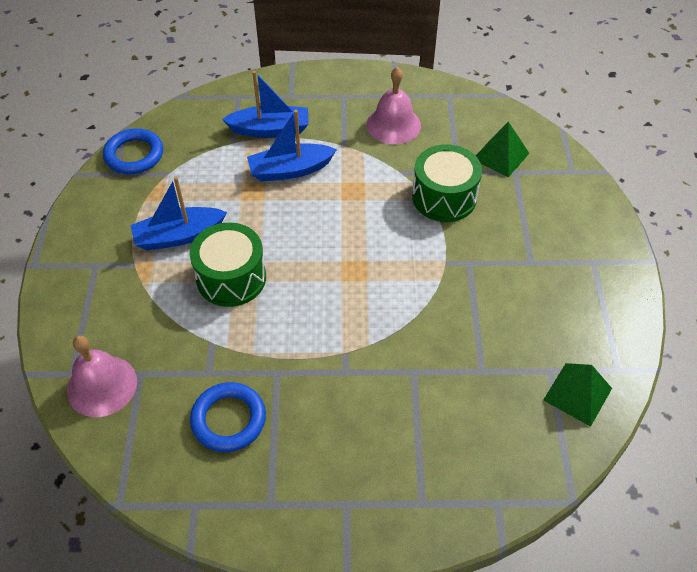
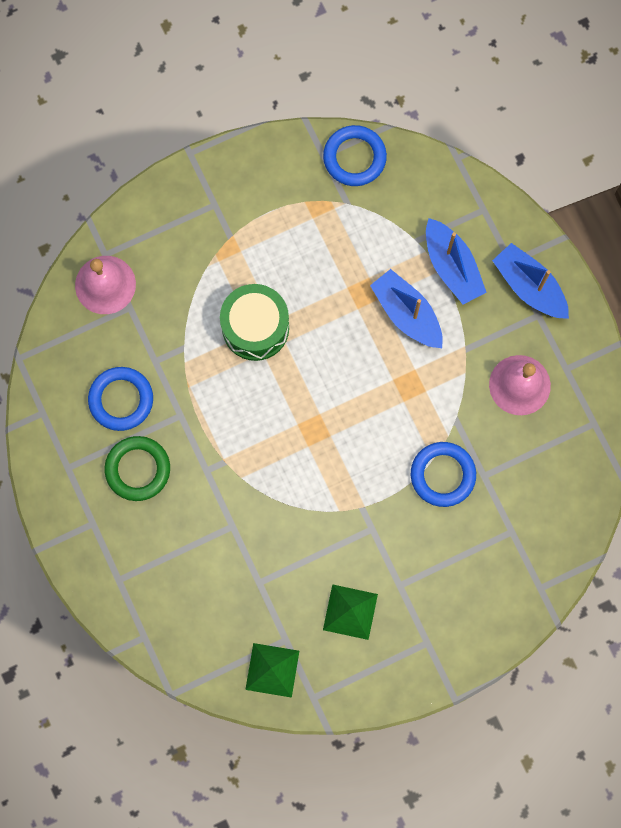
camera: 65 degrees right, 25 degrees up
blue boat [130,177,227,251] -> blue boat moved to [492,243,569,319]
green drum [412,144,482,222] -> blue ring [411,442,476,507]
green pyramid [476,121,529,178] -> green pyramid moved to [323,584,378,640]
none -> green ring [105,436,170,501]

